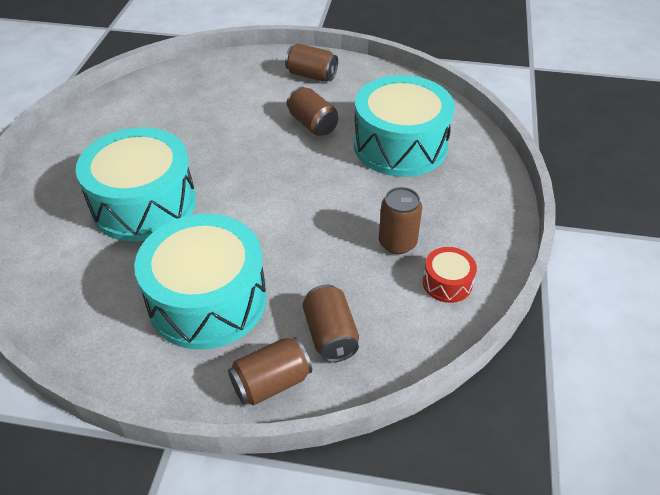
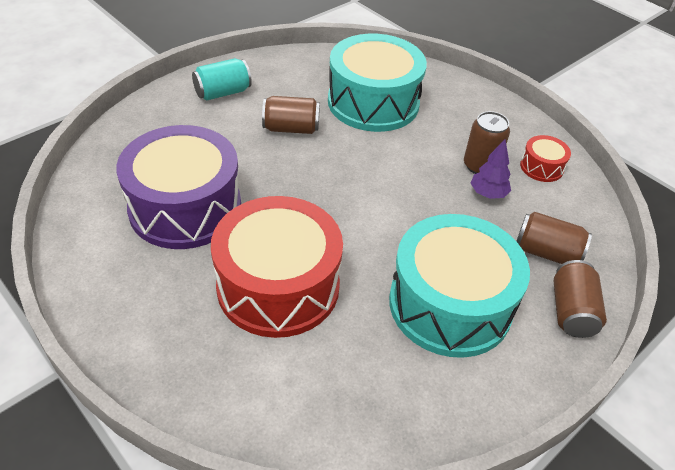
camera: 55 degrees left, 0 degrees up
turquoise drum [76,127,196,242] -> red drum [211,196,343,338]
brown can [285,43,338,82] -> turquoise can [192,58,252,101]
none -> purple drum [117,125,241,249]
none -> purple tree [471,139,511,199]

